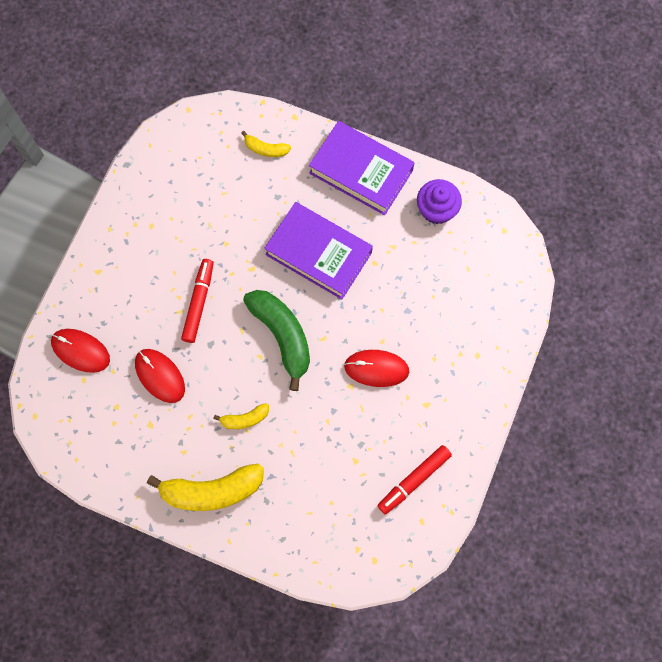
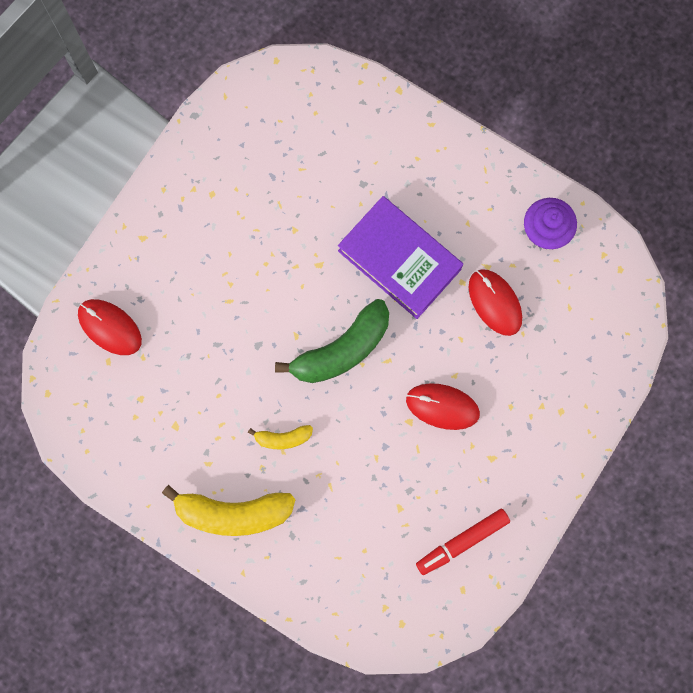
camera: 10 degrees right, 5 degrees up
red mouse [135,349,185,403] -> red mouse moved to [469,269,522,336]
red marker [181,259,214,343] -> none
yellow banana [241,131,291,157] -> none
green banana [243,290,310,391] -> green banana turned 75 degrees clockwise [275,299,389,383]
purple book [309,121,415,215] -> none

